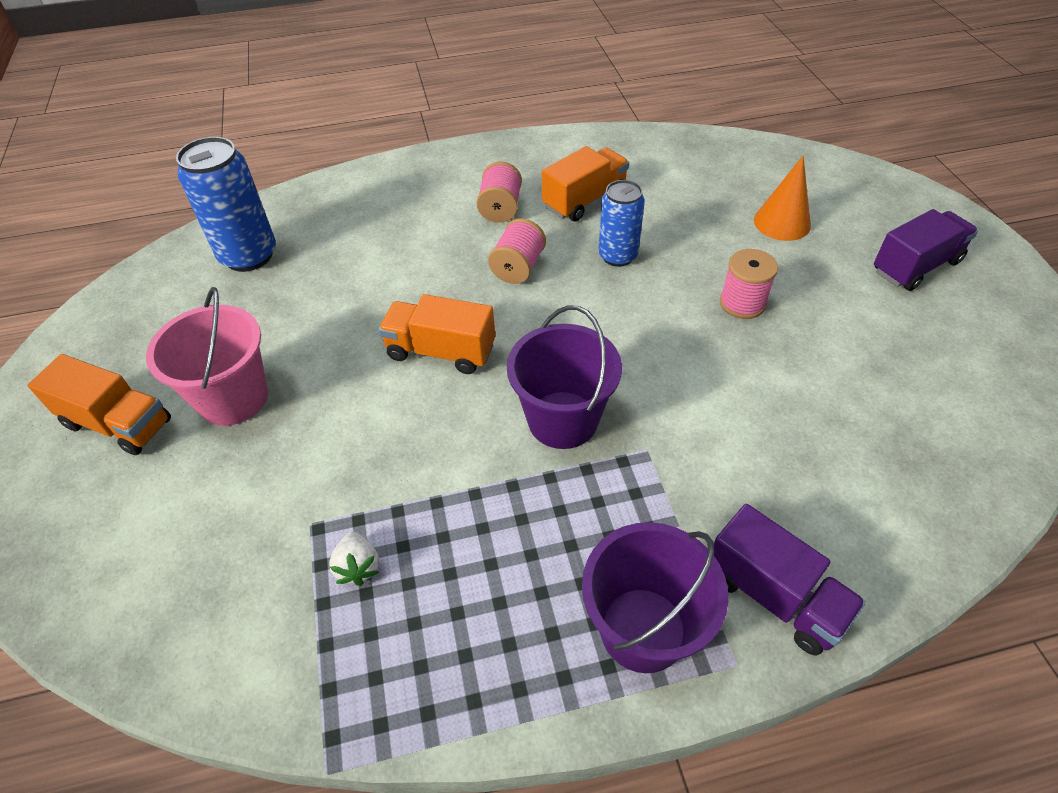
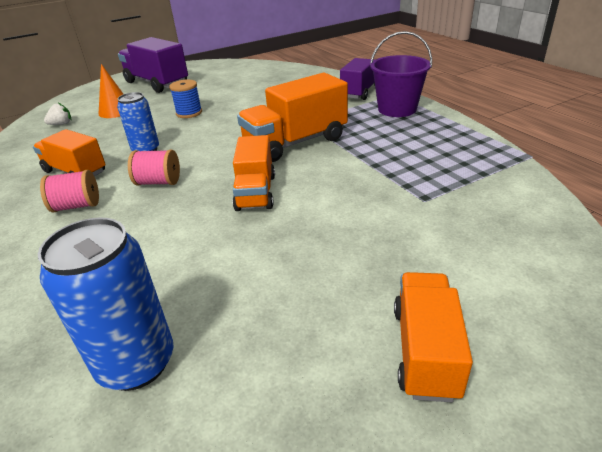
camera: 105 degrees left, 15 degrees down
pink bucket [146,287,268,426] -> none
white strawberry [329,532,379,586] -> white strawberry moved to [44,103,72,125]
purple bucket [507,305,622,449] -> orange truck [237,73,348,162]
pink spool [720,249,778,319] -> blue spool [169,80,202,118]
purple truck [874,209,978,291] -> purple truck [118,37,188,93], size x1.50

